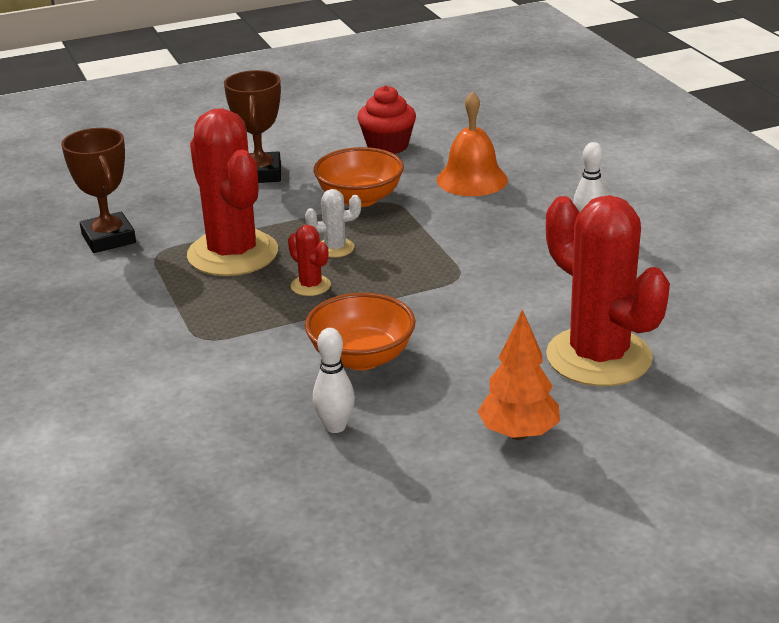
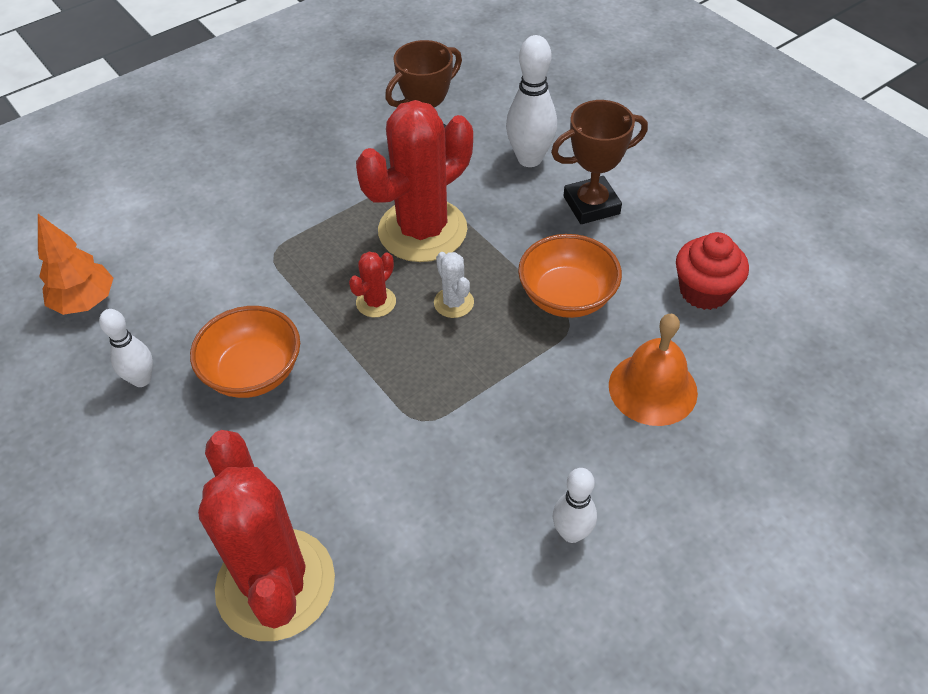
camera: 75 degrees right, 20 degrees up
orange tree [477,309,560,440] -> orange tree moved to [38,214,113,315]
red cactus [546,195,670,386] -> red cactus turned 60 degrees counterclockwise [198,430,335,641]
none -> white bowling pin [506,35,557,167]

